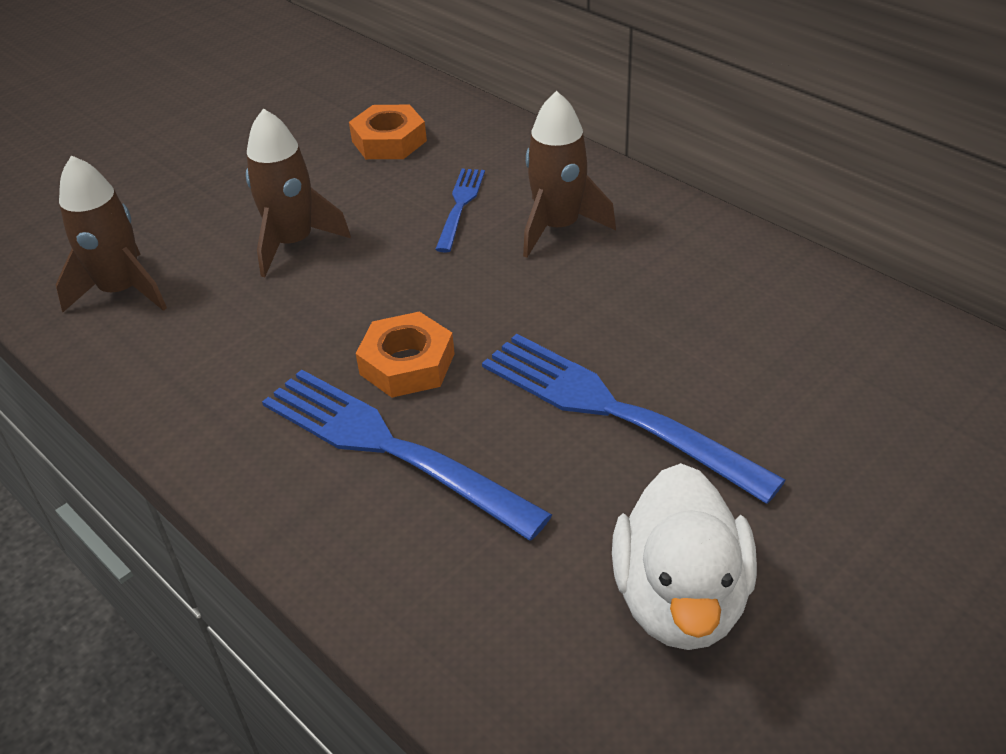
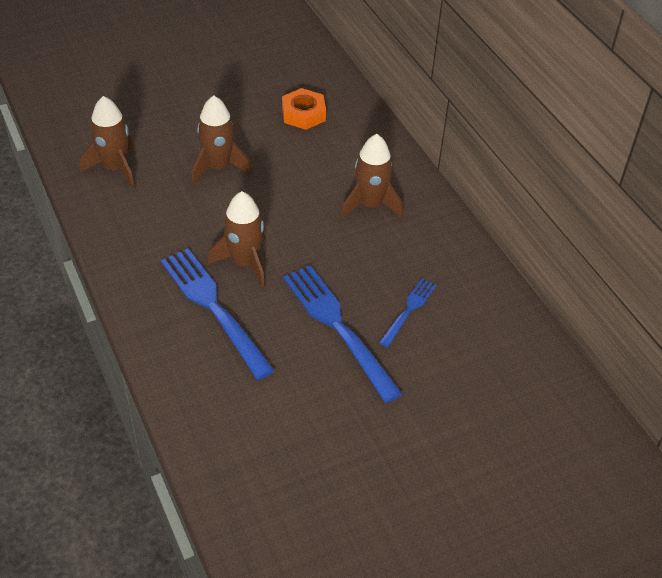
camera: 15 degrees right, 5 degrees up
orange nut [356,312,455,398] -> brown rocket [207,191,265,288]
blue fork [435,169,485,253] -> blue fork moved to [379,279,437,348]
white duck [612,463,757,650] -> none

